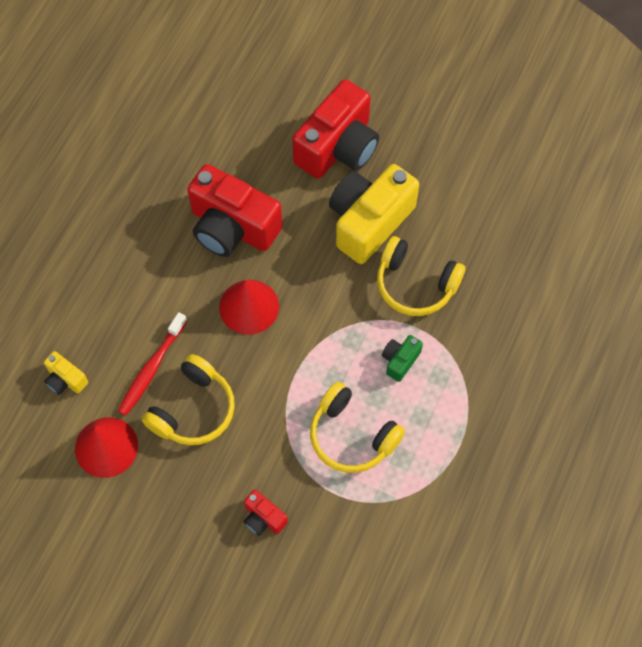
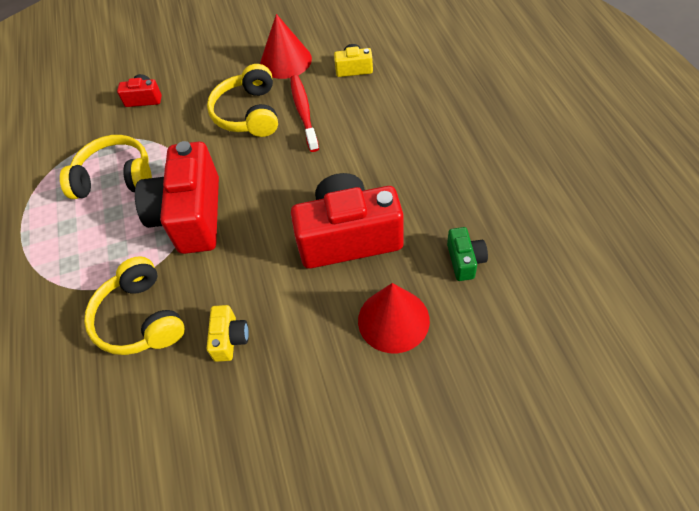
camera: 145 degrees right, 10 degrees down
red cone [219,280,279,335] -> red cone moved to [358,283,430,353]
red camera [292,80,379,179] -> red camera moved to [135,141,219,254]
yellow camera [329,164,419,264] -> yellow camera [207,305,249,362], size x0.45
yellow headphones [377,236,466,316] -> yellow headphones turned 105 degrees counterclockwise [84,256,185,355]
green camera [382,335,423,382] -> green camera moved to [447,227,488,281]

